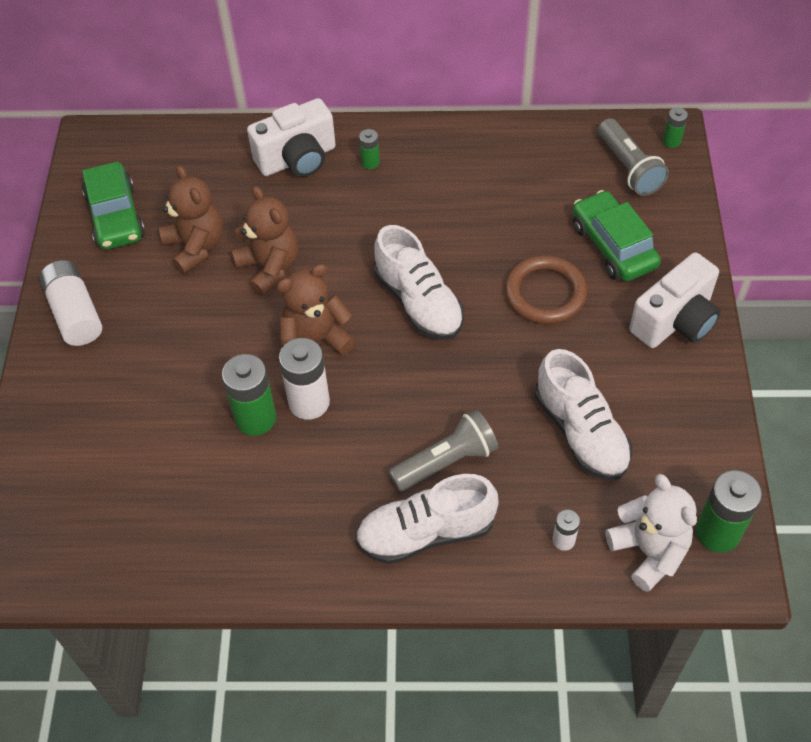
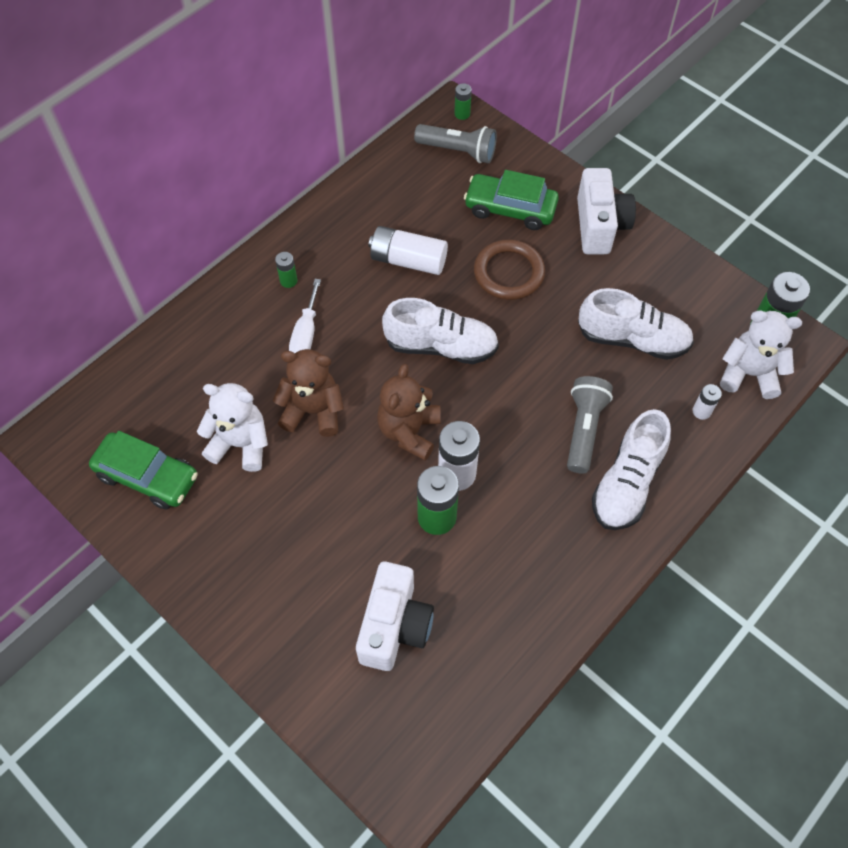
camera: 50 degrees left, 5 degrees up
white battery [39,260,102,346] -> white battery moved to [369,226,448,275]
brown teddy bear [159,165,223,274] -> white teddy bear [197,383,268,472]
white camera [247,98,336,177] -> white camera moved to [356,561,434,671]
none -> white screwdriver [289,279,321,353]

